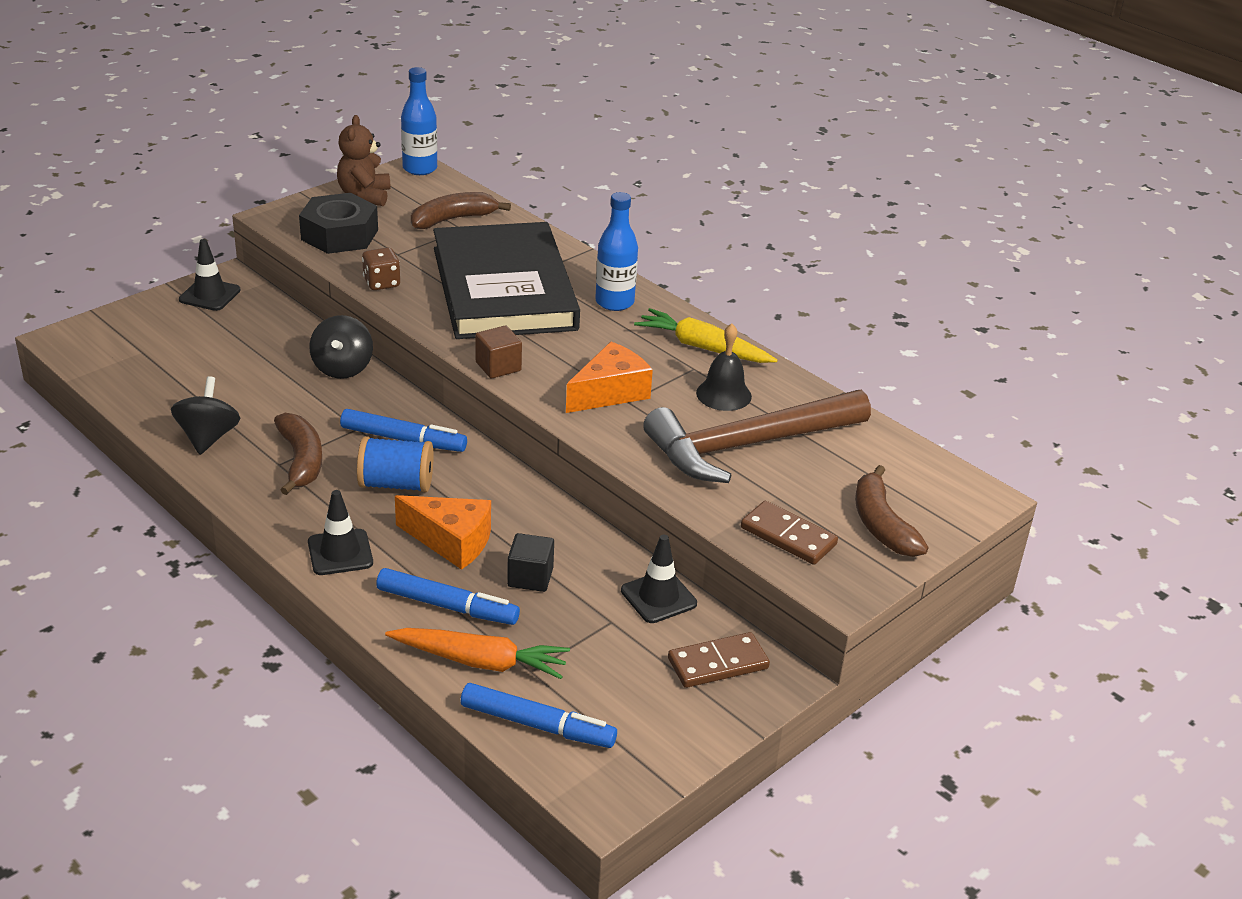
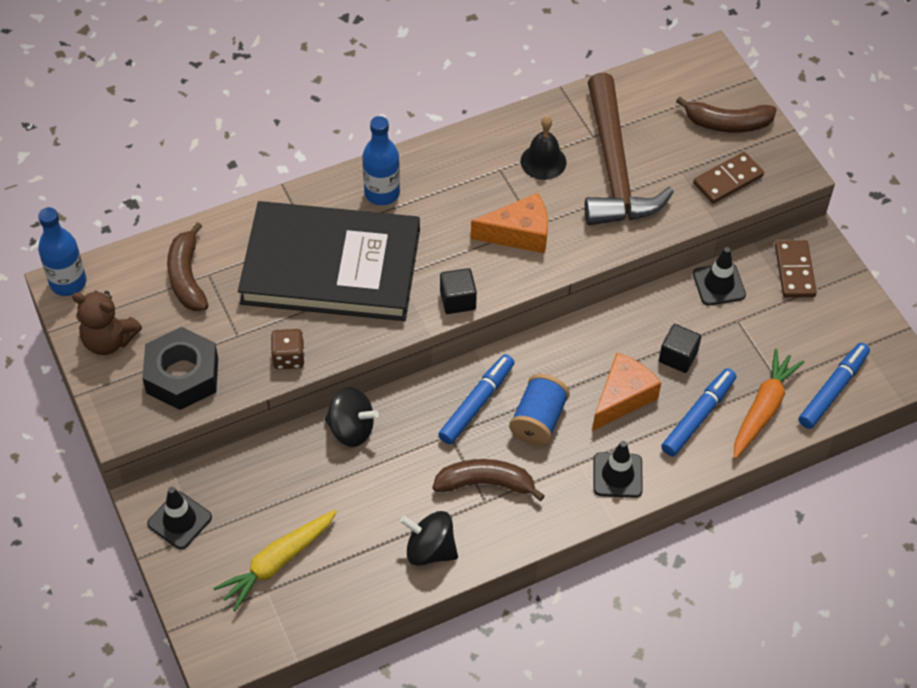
camera: 70 degrees left, 20 degrees up
brown cube [475,326,522,379] -> black cube [440,268,477,314]
orange cheese [566,342,653,413] -> orange cheese turned 105 degrees clockwise [471,193,548,253]
yellow carrot [634,308,778,363] -> yellow carrot moved to [213,510,337,611]

